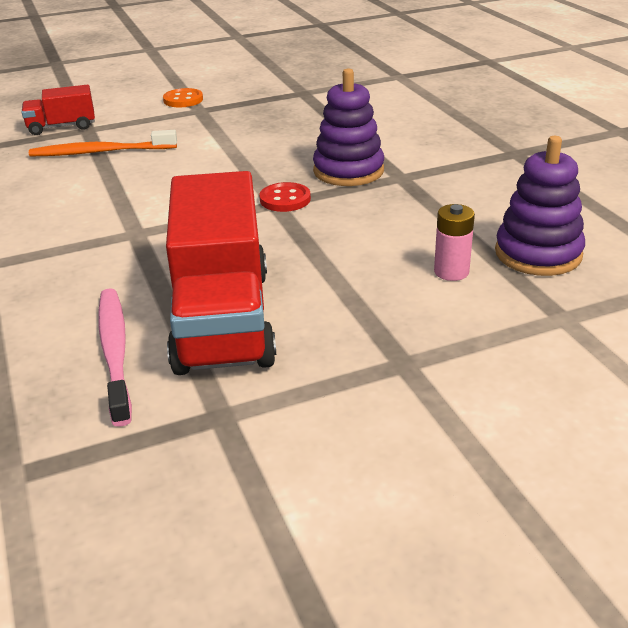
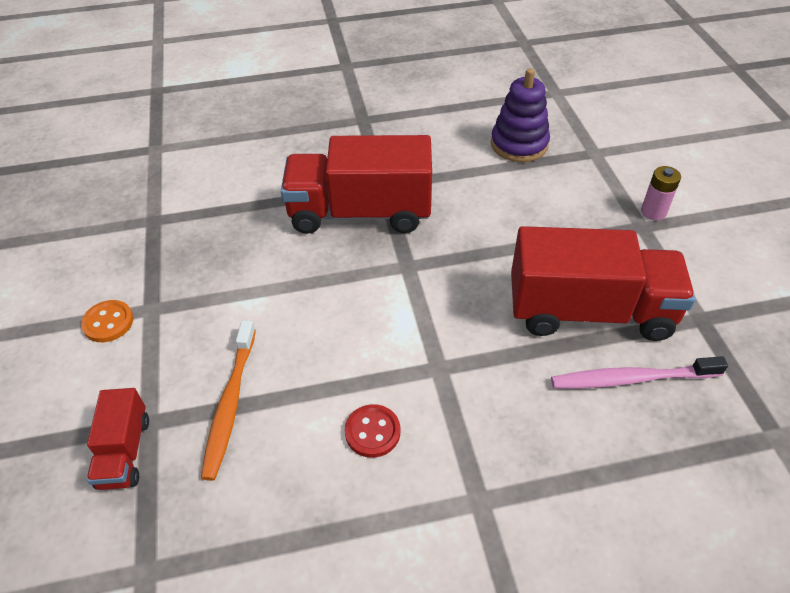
camera: 80 degrees left, 15 degrees up
red button [259,182,311,212] -> red button moved to [345,404,400,458]
purple stacking toy [313,68,384,186] -> red truck [281,135,432,234]
pink battery [434,204,475,281] -> pink battery moved to [641,166,681,220]

